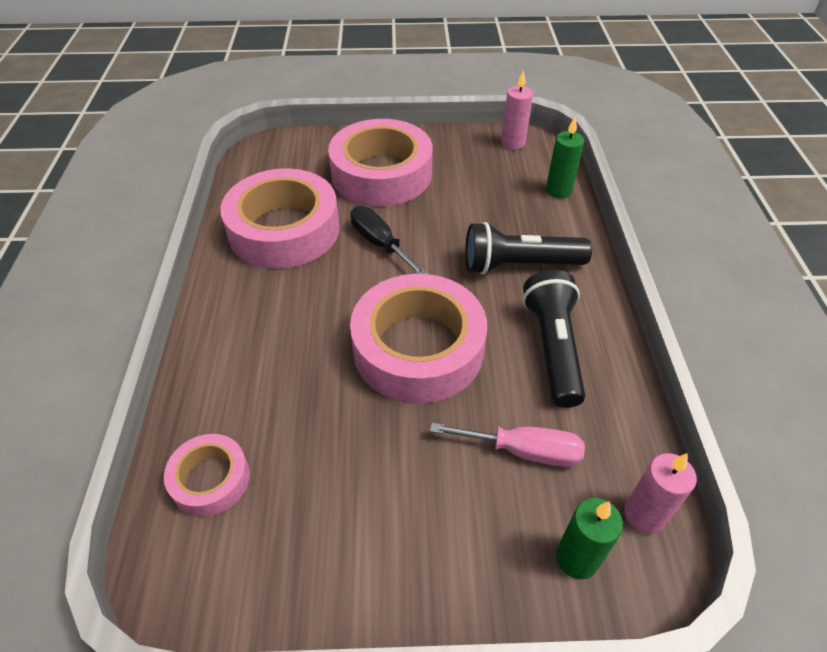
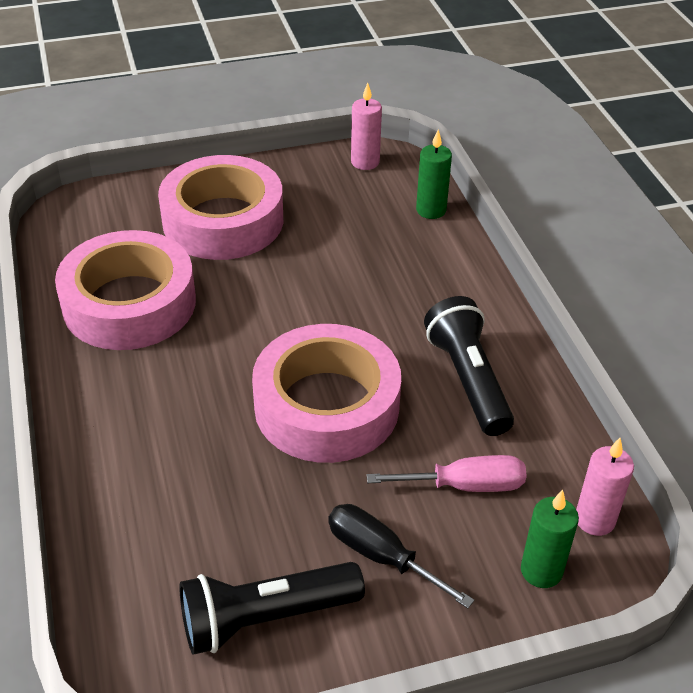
camera: 15 degrees left, 5 degrees down
pink tape [164,434,250,517] -> none
black screwdriver [350,206,428,274] -> black screwdriver moved to [328,504,474,609]
black flashlight [465,222,592,275] -> black flashlight moved to [179,562,365,655]

